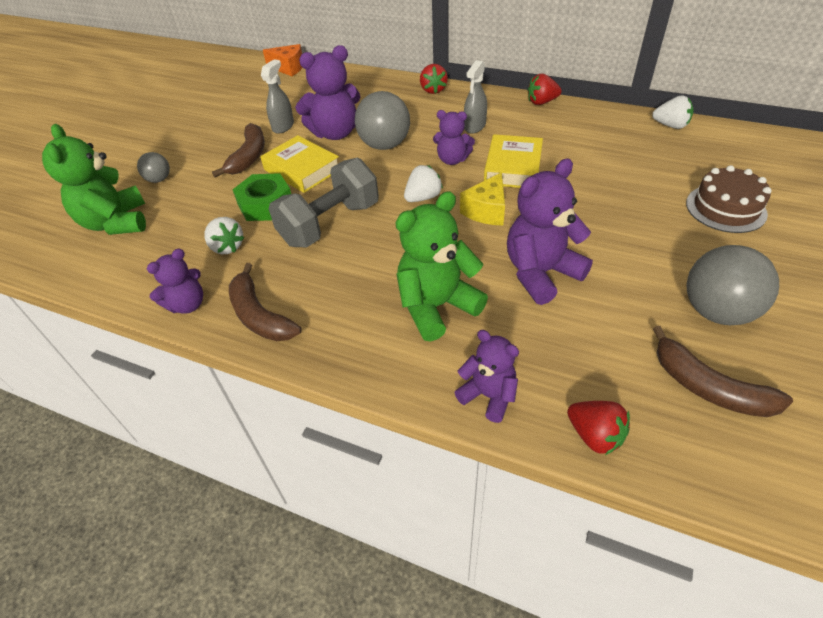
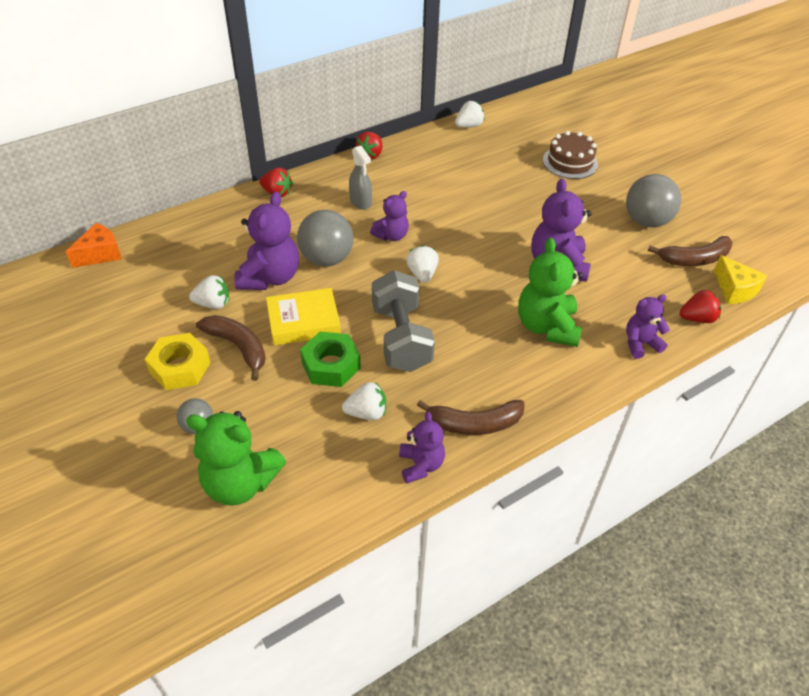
camera: 60 degrees left, 0 degrees up
grey spray bottle [261,59,294,134] -> white strawberry [189,275,229,309]
yellow cheese [460,172,505,226] -> yellow cheese moved to [714,255,767,304]
yellow book [484,134,543,188] -> none
none -> yellow nut [145,333,211,390]

